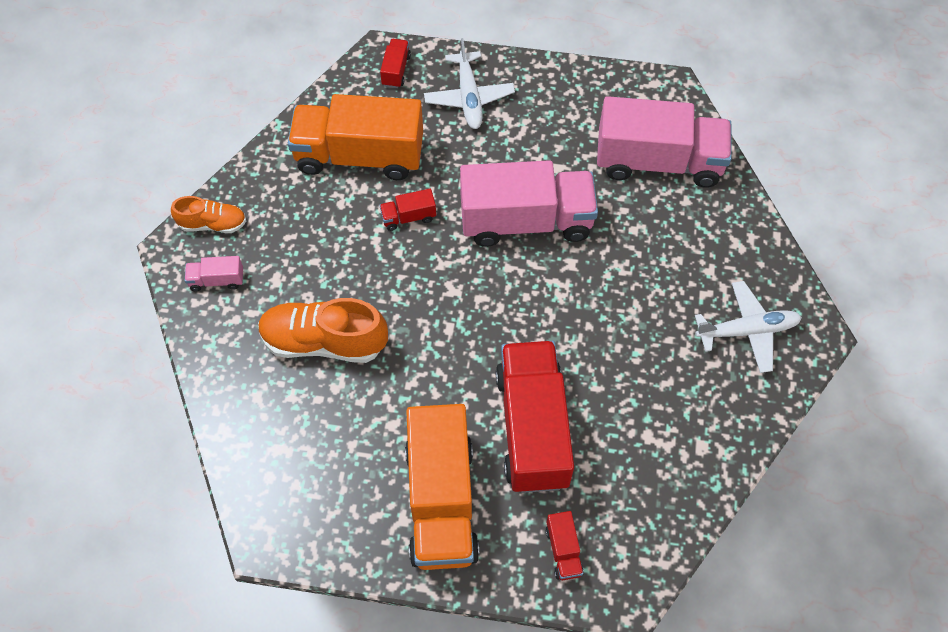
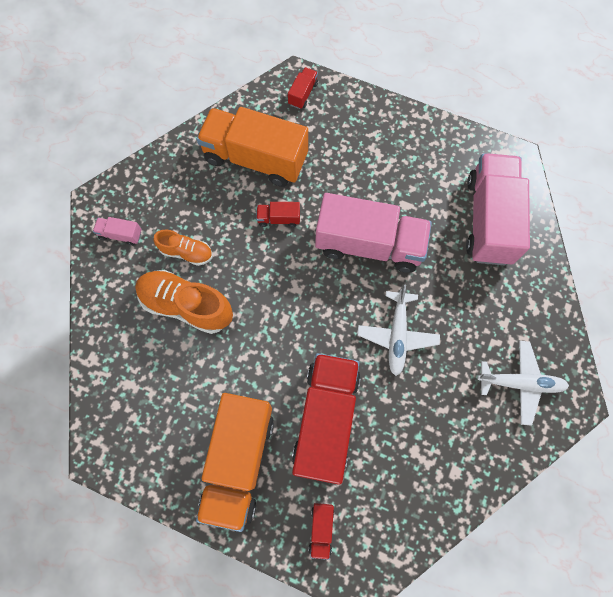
camera: 15 degrees right, 10 degrees up
orange shoe [171,196,246,233] -> orange shoe moved to [153,230,212,266]
white plane [424,38,515,129] -> white plane moved to [357,284,440,376]
pink truck [597,96,732,188] -> pink truck turned 105 degrees counterclockwise [466,153,530,265]

